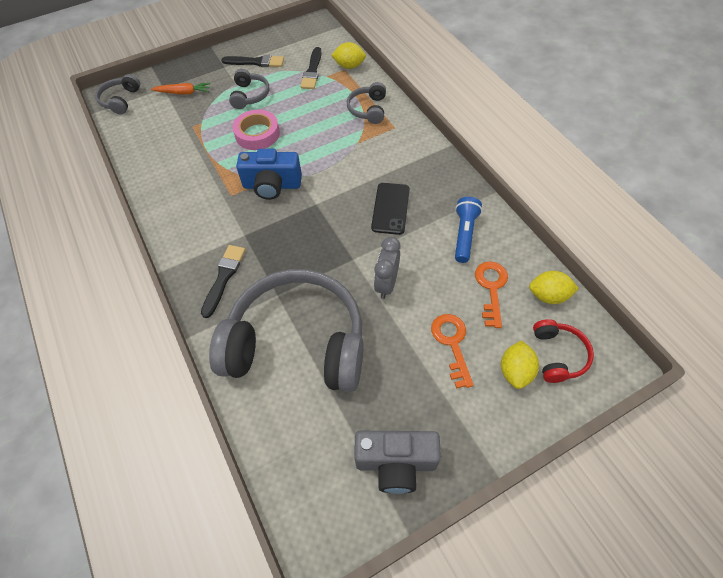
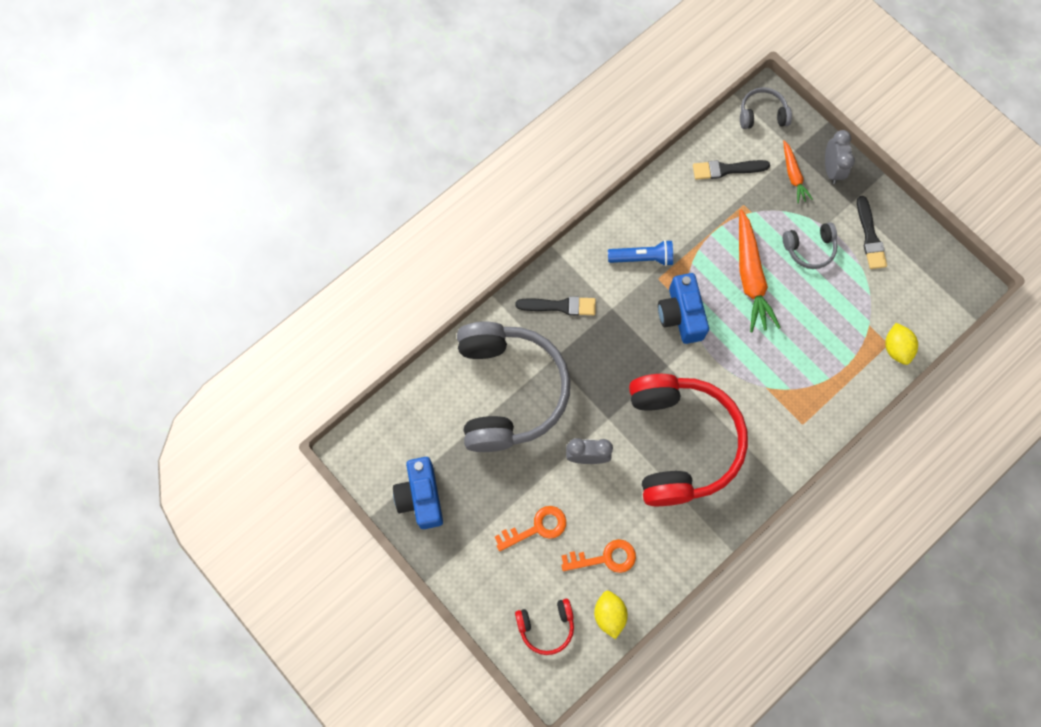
camera: 75 degrees right, 15 degrees up
pink tape [233,110,280,150] -> orange carrot [739,209,781,332]
black brush [300,47,322,89] -> black brush moved to [693,160,770,180]
grey headphones [347,82,386,124] -> none
grey camera [354,431,441,494] -> blue camera [393,457,443,529]
black phone [371,183,410,235] -> red headphones [629,374,748,506]
blue flashlight [455,197,482,263] -> blue flashlight moved to [608,240,673,266]
yellow lemon [501,340,539,389] -> none
none -> grey clock [825,130,855,184]

